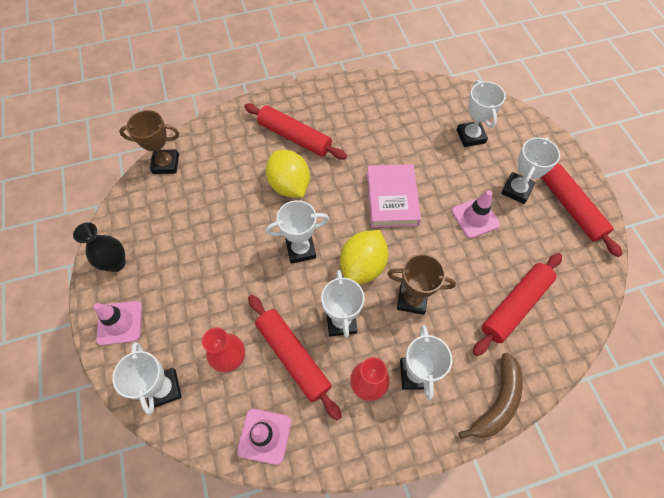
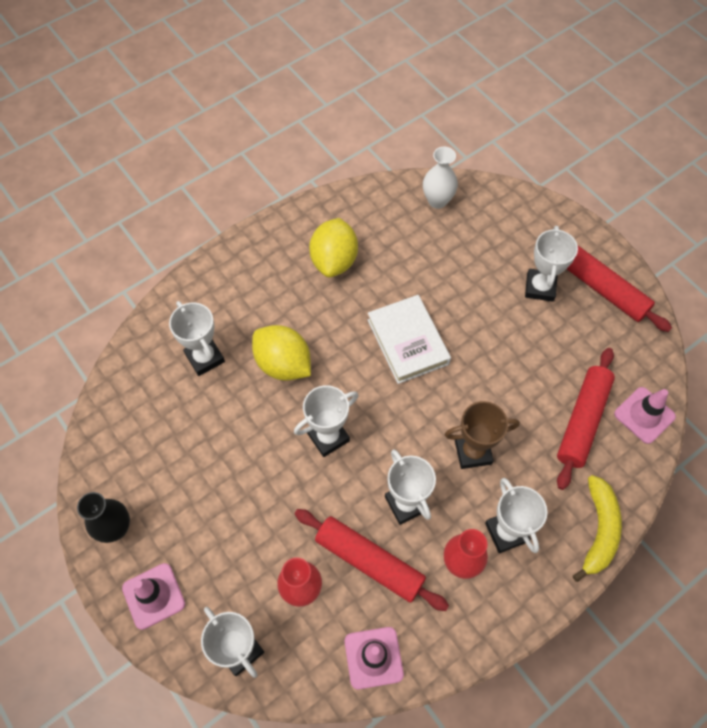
camera: 20 degrees left, 0 degrees up
brown trophy [119,110,179,174] -> none
red rolling pin [244,104,347,160] -> none
yellow lemon [340,230,388,284] -> yellow lemon moved to [309,218,358,277]
pink book [367,164,421,228] -> white book [368,295,451,384]
pink traffic cone [452,190,500,238] -> pink traffic cone moved to [614,387,676,444]
white trophy [457,80,506,147] -> white trophy moved to [169,301,225,376]
brown banana [459,353,523,439] -> yellow banana [573,475,622,582]
none -> white vase [423,147,458,209]

